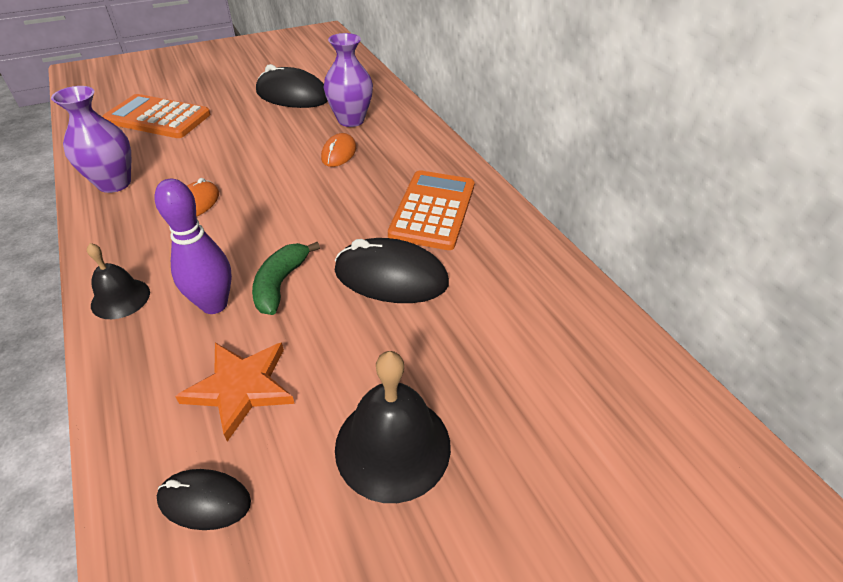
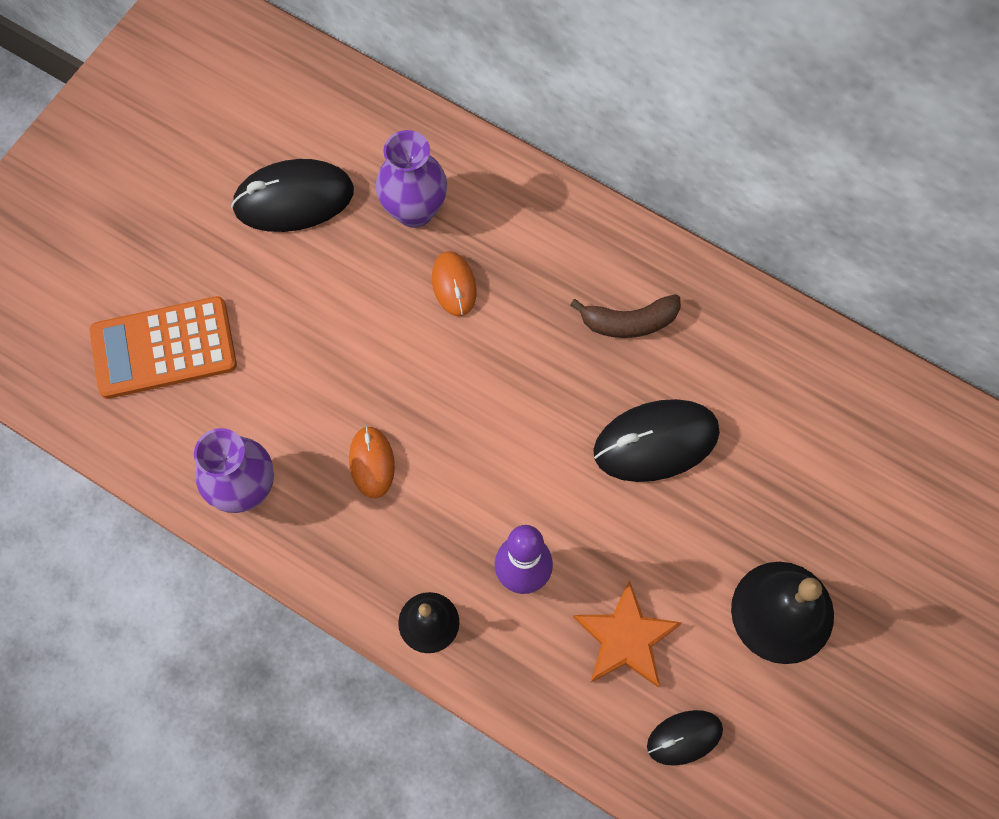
camera: 30 degrees left, 25 degrees up
green banana [252,242,320,315] -> none
orange calculator [388,170,474,250] -> brown banana [570,294,681,338]

